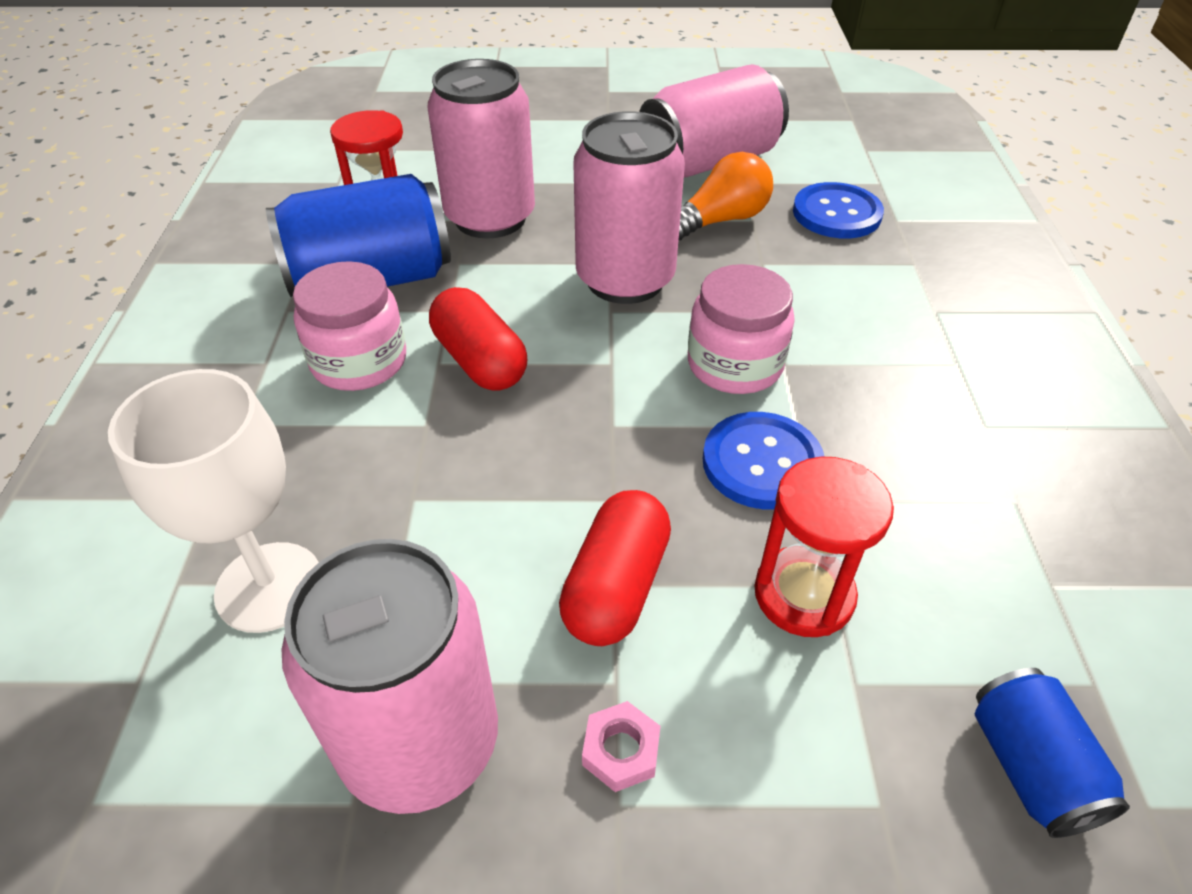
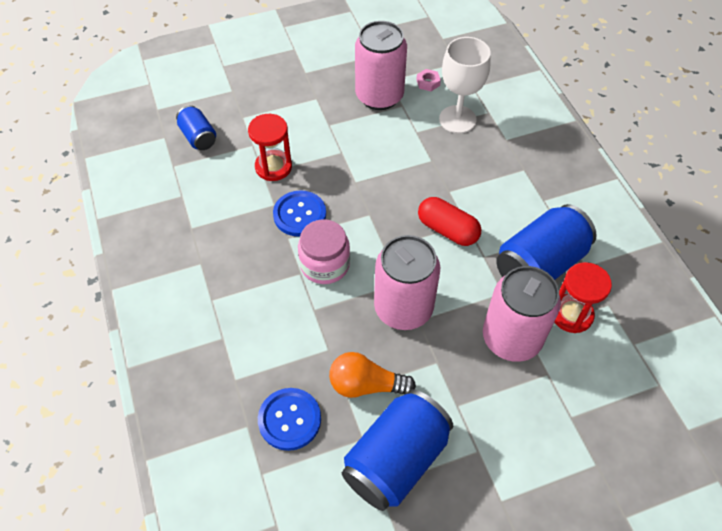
camera: 160 degrees right, 10 degrees up
pink jar [293,261,406,391] -> none
red capsule [559,490,671,646] -> none
pink nut [582,701,661,792] -> pink nut moved to [416,69,441,91]
pink can [639,64,789,177] -> blue can [342,389,453,511]
orange light bulb [679,152,773,240] -> orange light bulb turned 60 degrees clockwise [329,352,416,398]

